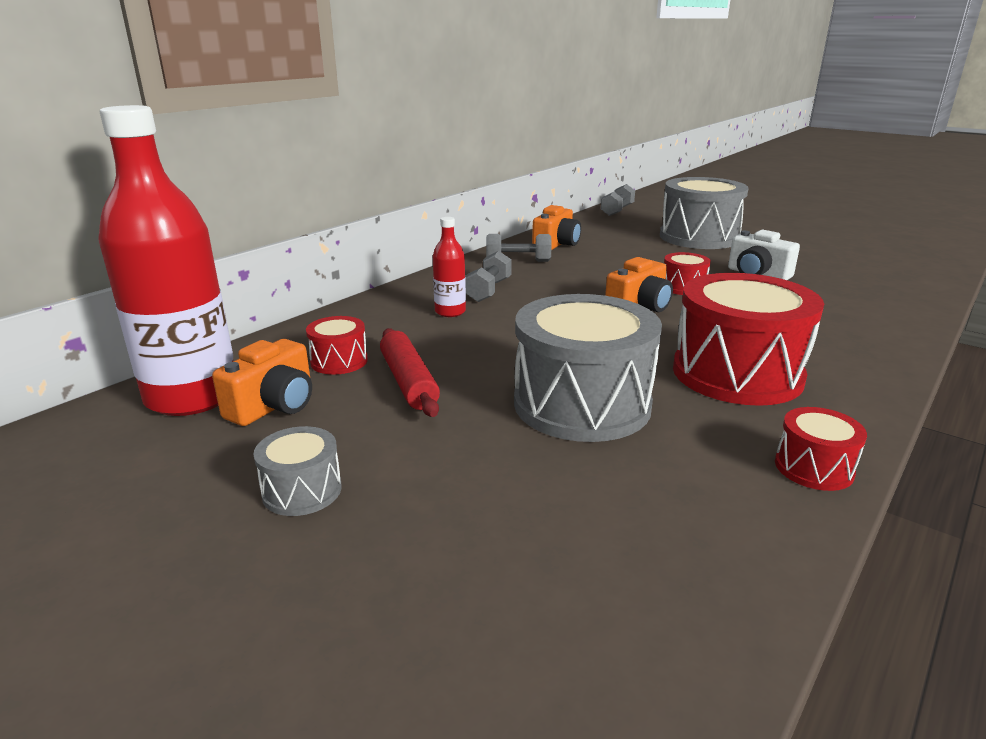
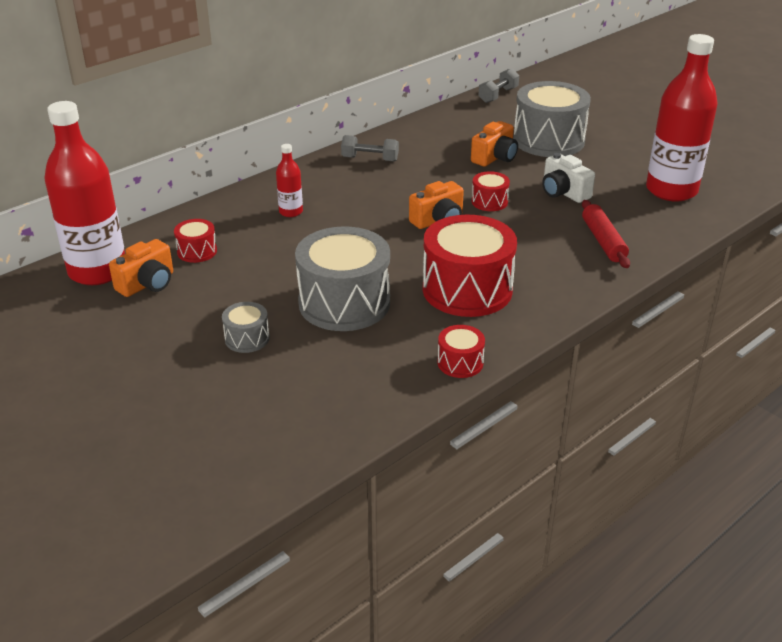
camera: 10 degrees right, 10 degrees up
grey drum [254,426,342,516] -> grey drum moved to [222,302,270,353]
red rolling pin [380,328,440,417] -> red rolling pin moved to [582,200,630,268]
grey dumbbell [465,251,512,302] -> none
orange camera [532,205,581,250] -> orange camera moved to [471,121,518,167]
none -> red bottle [646,34,718,202]

